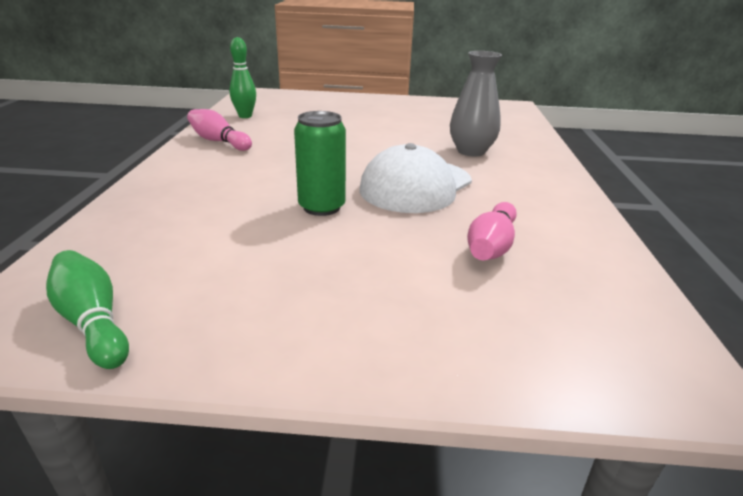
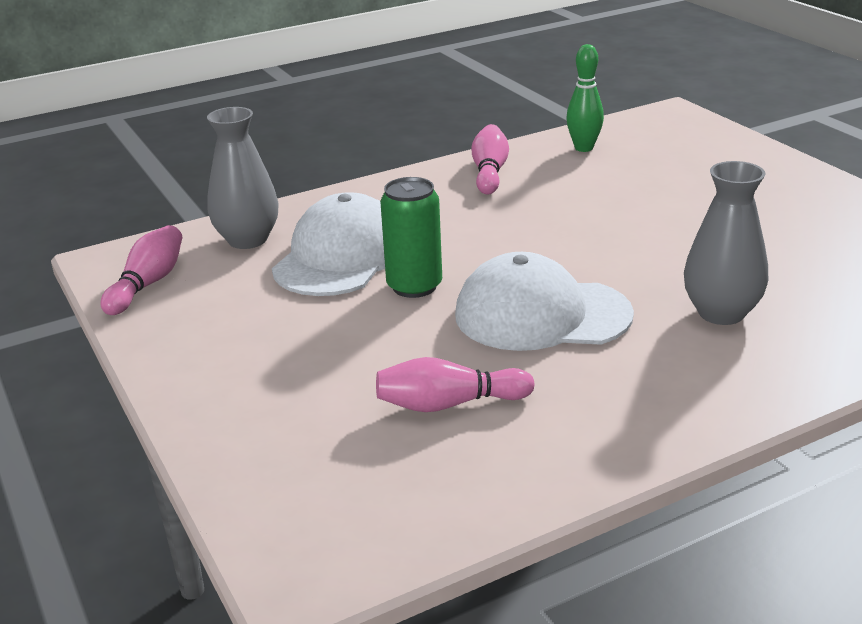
camera: 60 degrees right, 0 degrees up
green bowling pin [46,250,129,369] -> pink bowling pin [101,225,182,315]
none -> grey vase [207,107,279,249]
none -> white cap [272,192,385,296]

